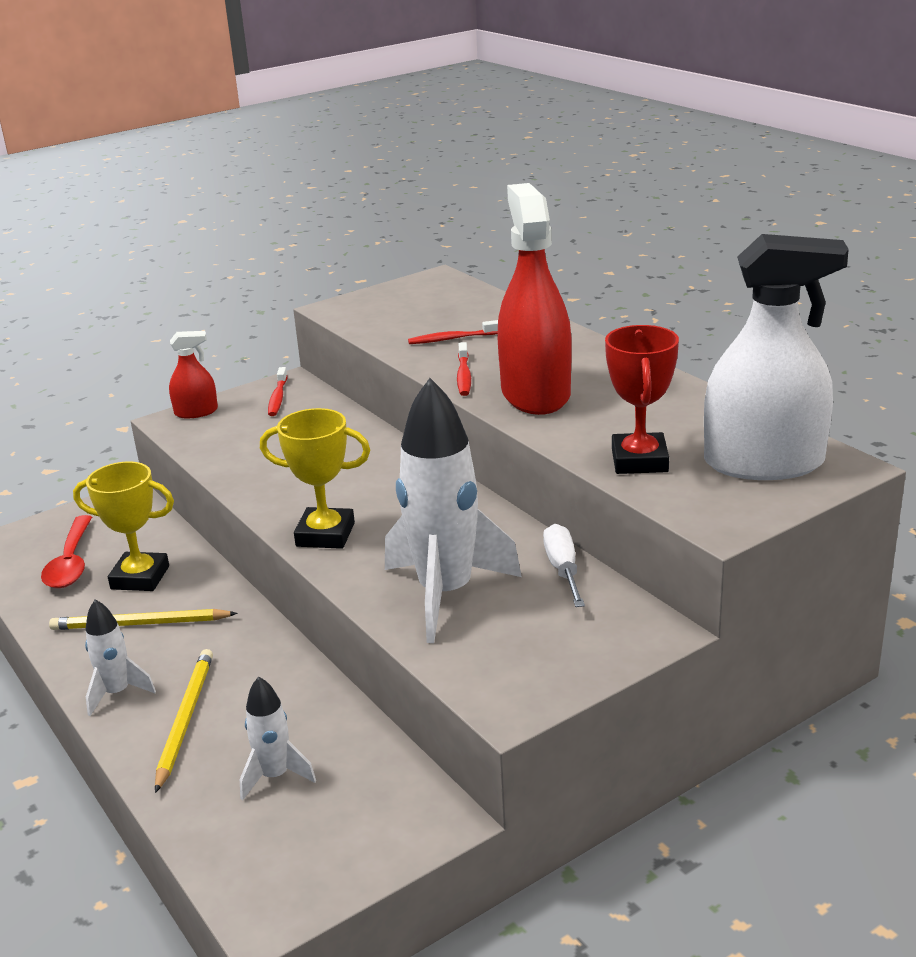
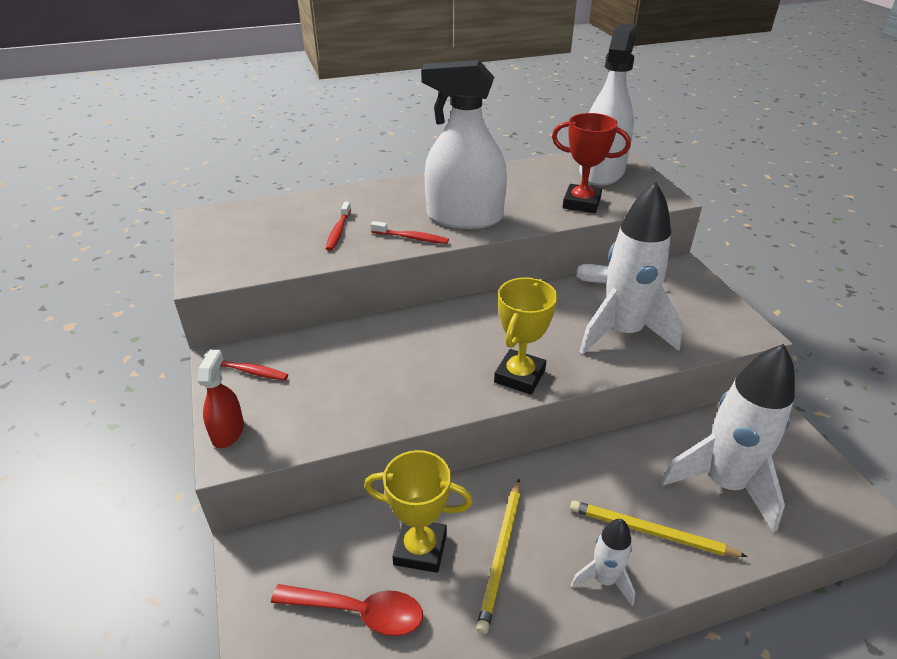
camera: 75 degrees left, 10 degrees up
yellow trophy [73,461,174,591] -> yellow trophy turned 75 degrees clockwise [364,450,473,573]
white rocket [240,676,316,800] -> white rocket [661,344,795,533], size x2.03
red spray bottle [497,183,572,415] -> white spray bottle [421,60,507,229]

